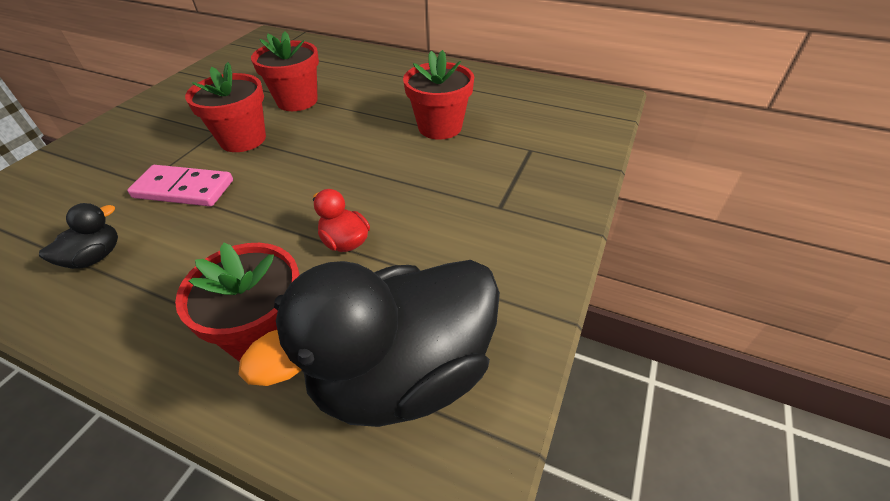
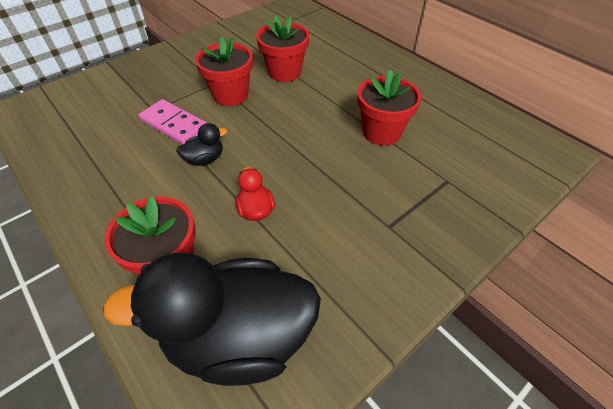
camera: 25 degrees right, 5 degrees up
black duck [39,203,118,269] -> black duck moved to [176,123,228,166]

